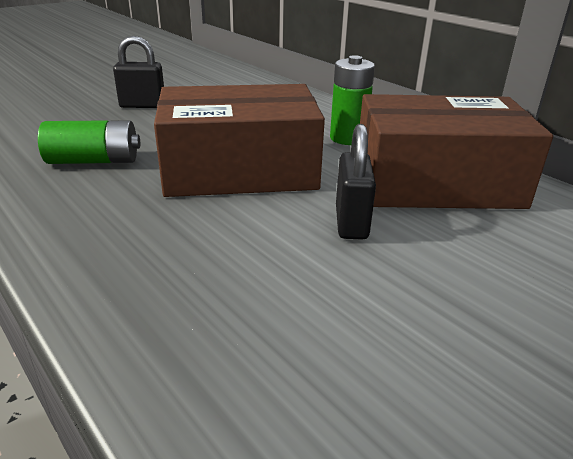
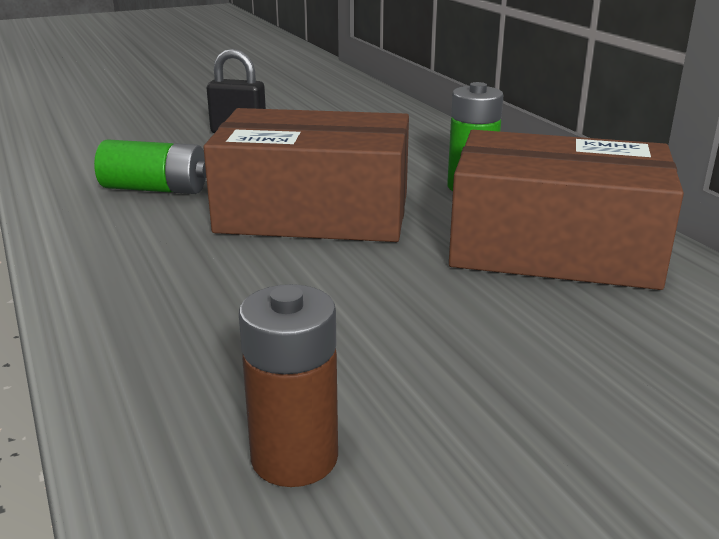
camera: 15 degrees right, 5 degrees down
black padlock [336,124,376,240] -> none
none -> brown battery [239,284,338,487]

